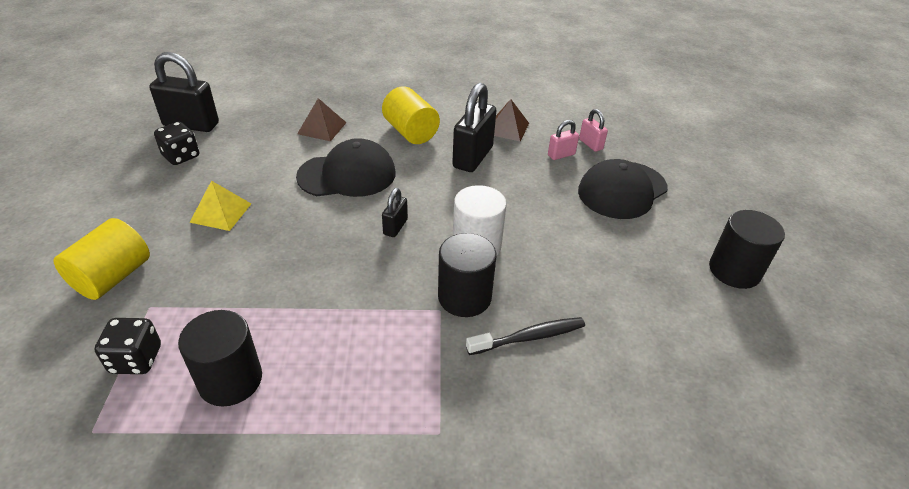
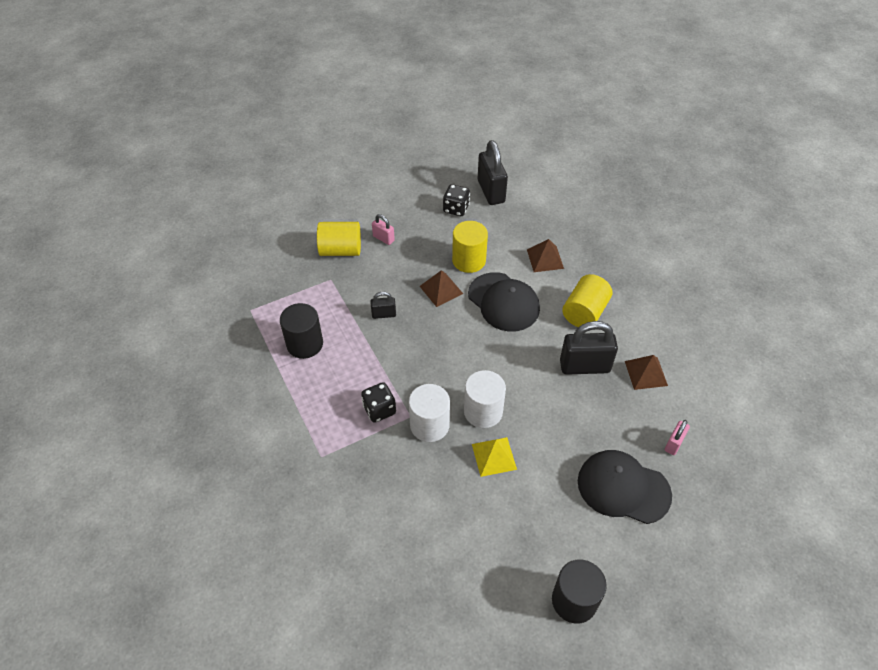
camera: 65 degrees right, 10 degrees up
black dice [94,318,161,374] -> black dice moved to [361,382,396,423]
yellow pyramid [189,181,251,231] -> yellow pyramid moved to [472,437,517,477]
black padlock [382,188,408,237] -> black padlock moved to [370,292,396,319]
black cylinder [438,233,496,317] -> white cylinder [409,384,450,442]
black toothbrush [466,317,585,355] -> none
pink padlock [548,120,579,160] -> pink padlock moved to [372,214,395,245]
none -> brown pyramid [420,270,463,307]
none -> yellow cylinder [452,221,488,273]

